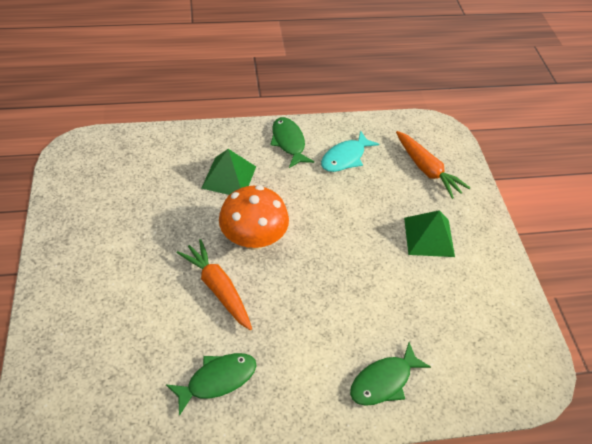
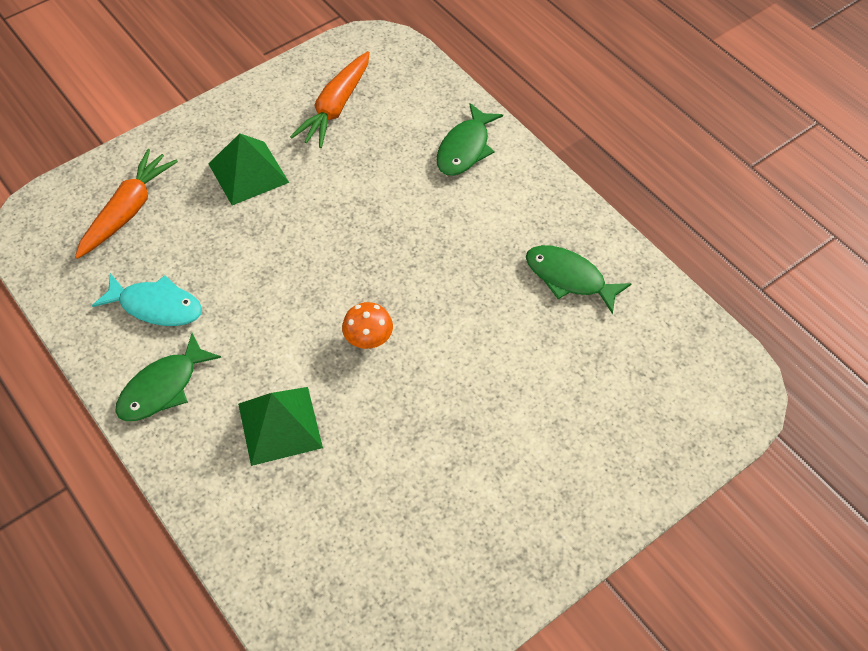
camera: 115 degrees left, 5 degrees up
orange carrot [177,239,252,330] -> orange carrot moved to [290,51,370,148]
orange mushroom [219,185,289,250] -> orange mushroom [342,302,393,349], size x0.51
green fish [350,342,431,406] -> green fish turned 90 degrees clockwise [436,103,503,176]

